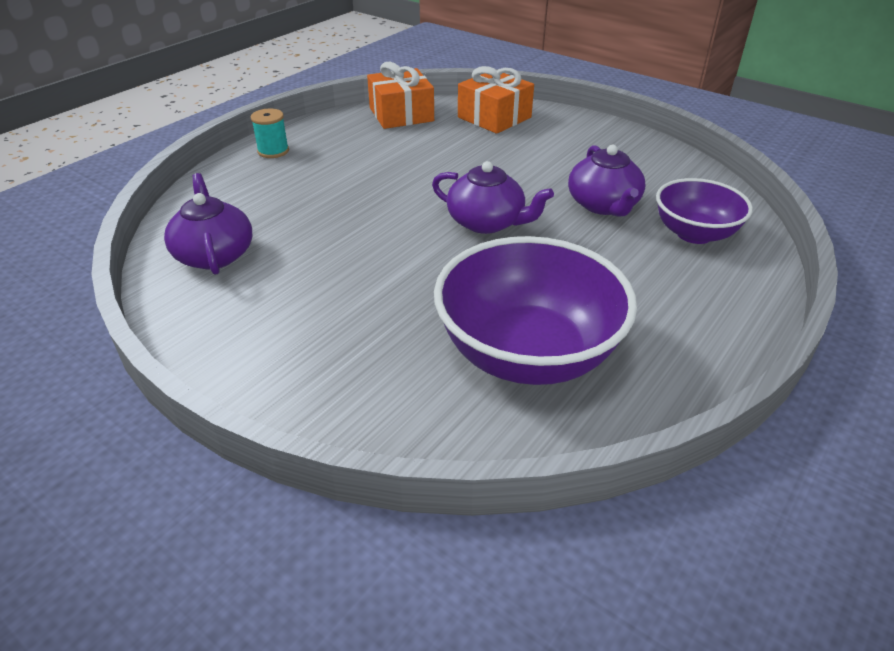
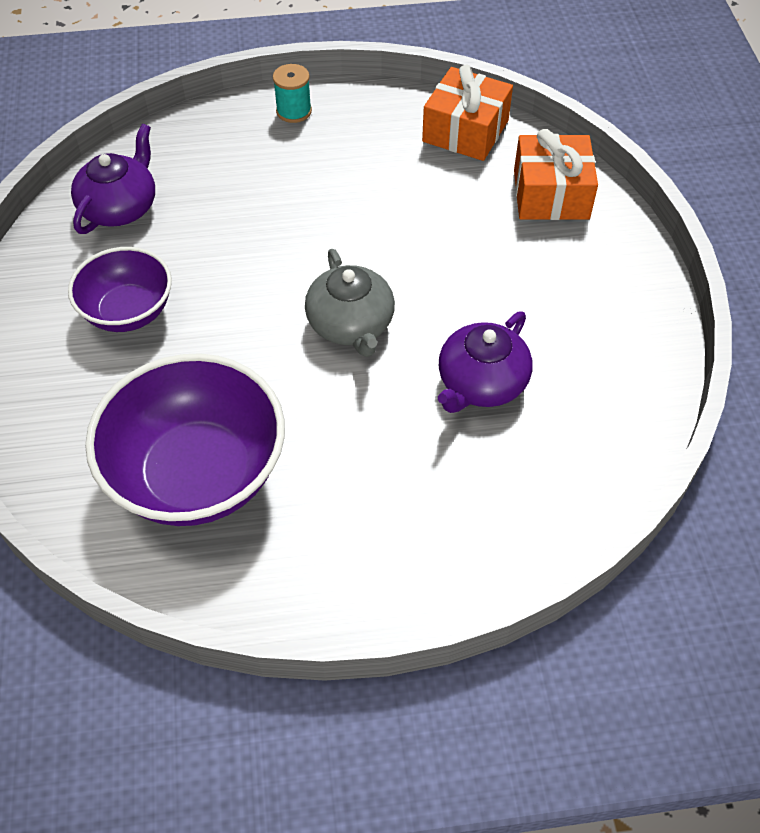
camera: 45 degrees right, 15 degrees up
purple teapot [432,161,554,234] -> grey teapot [305,249,395,357]
purple bowl [656,178,753,244] -> purple bowl moved to [68,247,172,332]

